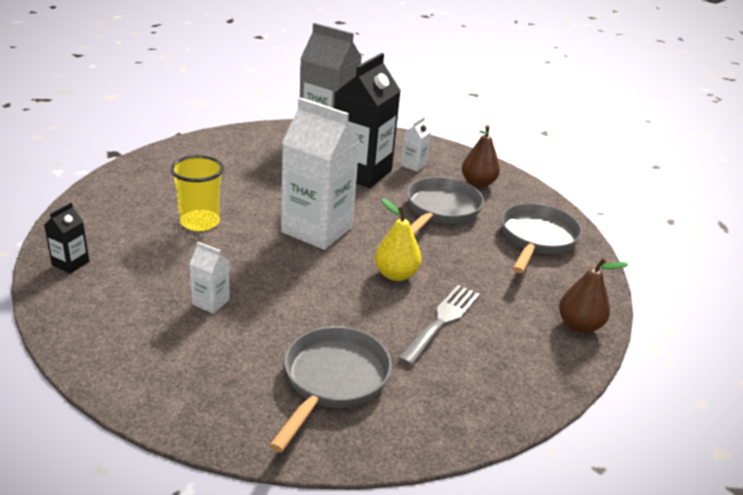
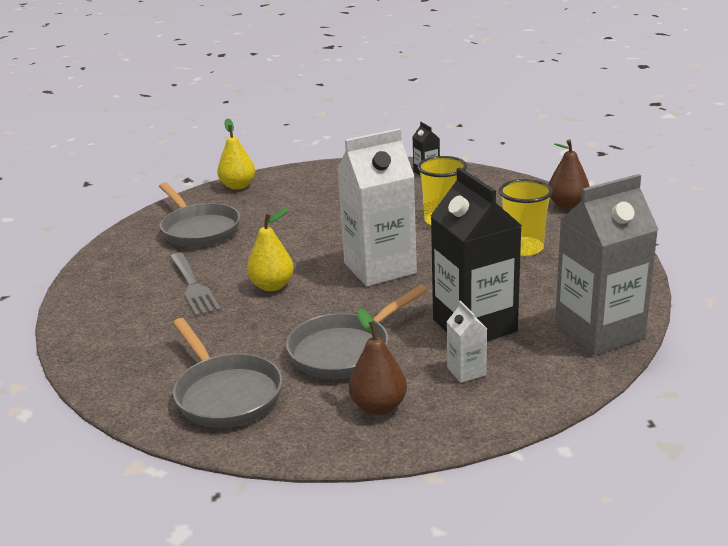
camera: 130 degrees right, 5 degrees down
white carton [189,242,230,314] -> none
grey pan [407,177,484,235] -> grey pan turned 75 degrees clockwise [286,285,428,379]
brown pear [559,257,629,333] -> brown pear moved to [548,140,590,209]
none -> yellow pear [217,118,255,190]
none -> yellow cup [499,179,553,256]

